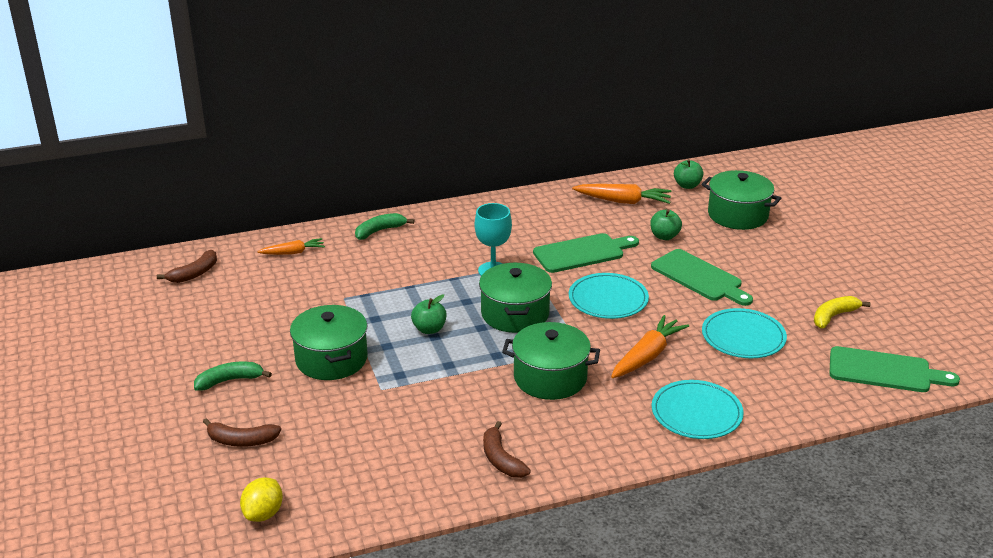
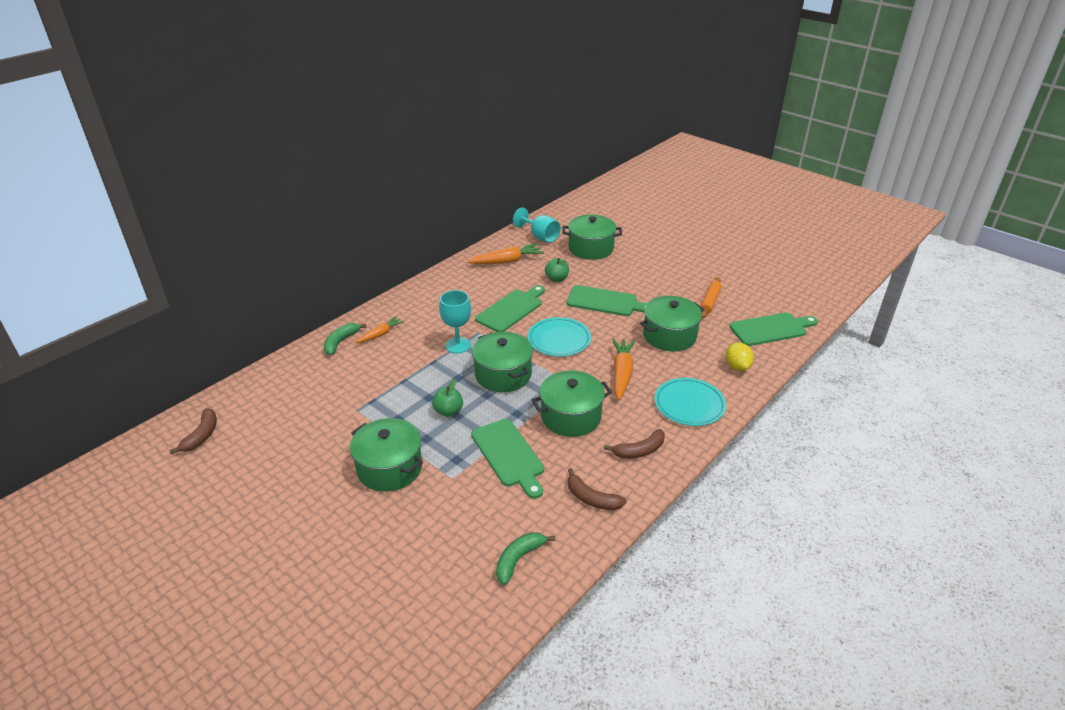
camera: 30 degrees left, 5 degrees up
green banana [194,362,272,391] -> green banana moved to [496,532,555,585]
brown banana [203,418,281,447] -> brown banana moved to [604,429,665,459]
yellow lemon [240,477,283,522] -> yellow lemon moved to [725,342,754,371]
orange carrot [257,238,325,255] -> orange carrot moved to [355,316,405,343]
green apple [674,159,703,189] -> turquoise goblet [513,207,561,243]
turquoise plate [702,308,787,358] -> green pot [640,296,704,351]
yellow banana [814,296,870,328] -> orange rolling pin [701,277,721,318]
none -> green cutting board [471,419,544,499]

